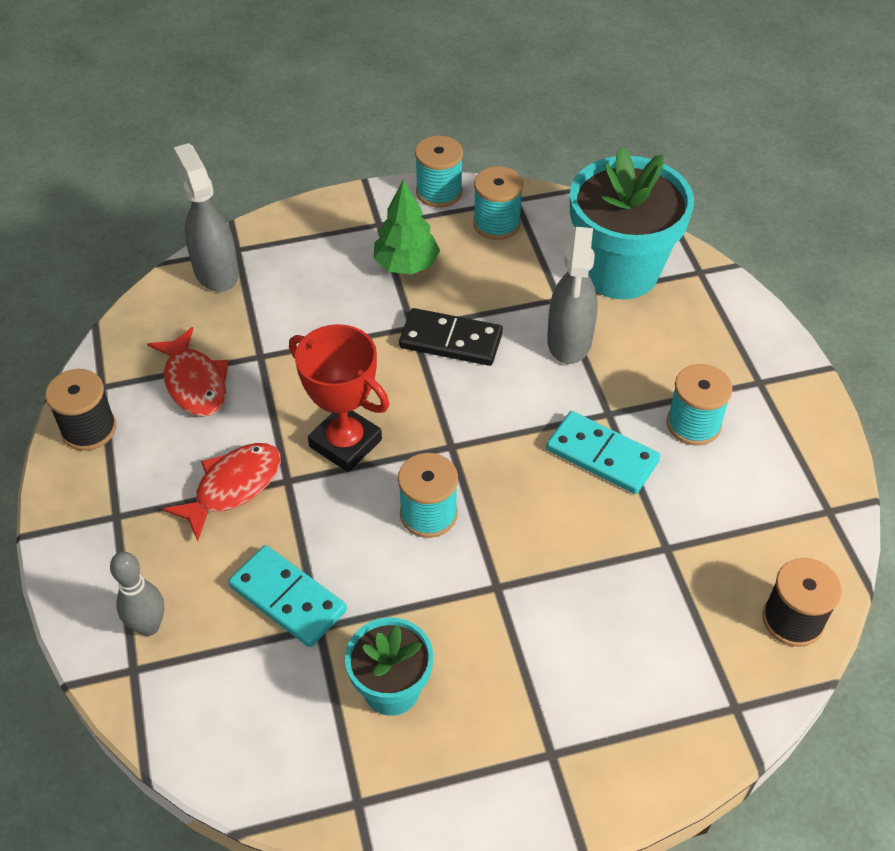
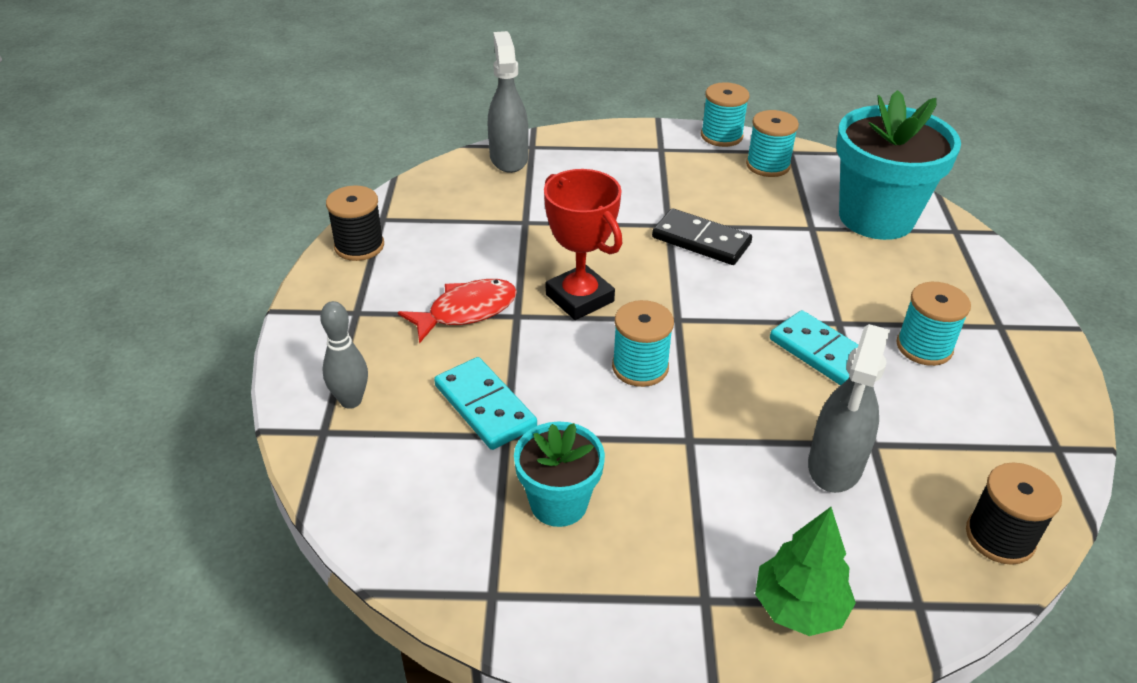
camera: 15 degrees right, 10 degrees down
red fish [147,327,229,417] -> none
green tree [374,179,440,275] -> green tree moved to [755,507,856,636]
grey spray bottle [547,227,597,364] -> grey spray bottle moved to [808,324,890,493]

